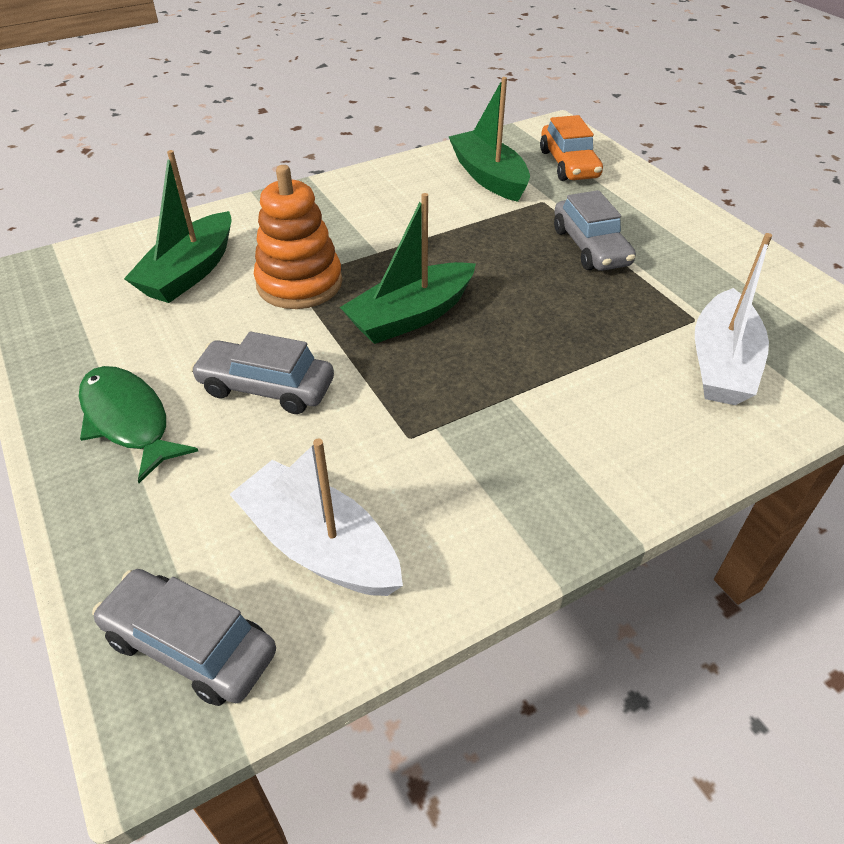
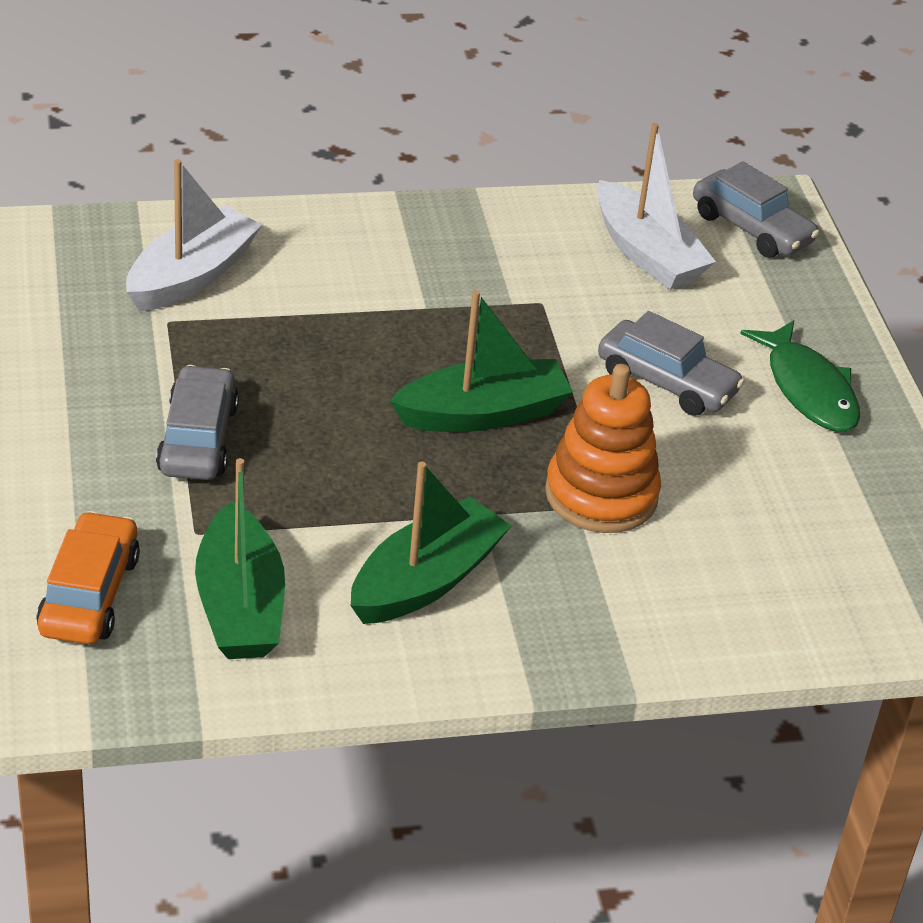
camera: 165 degrees left, 5 degrees down
green boat [124,150,232,303] -> green boat moved to [351,462,512,624]

